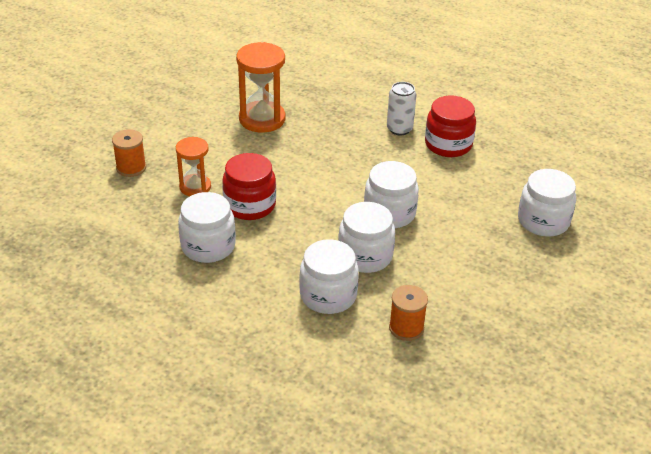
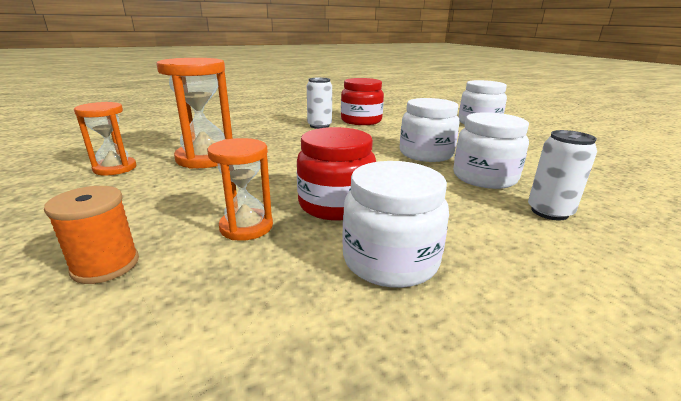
camera: 55 degrees left, 15 degrees down
white jar [299,239,359,314] -> white can [528,130,597,221]
orange spool [389,285,428,341] -> none
none -> orange hourglass [74,102,136,175]

